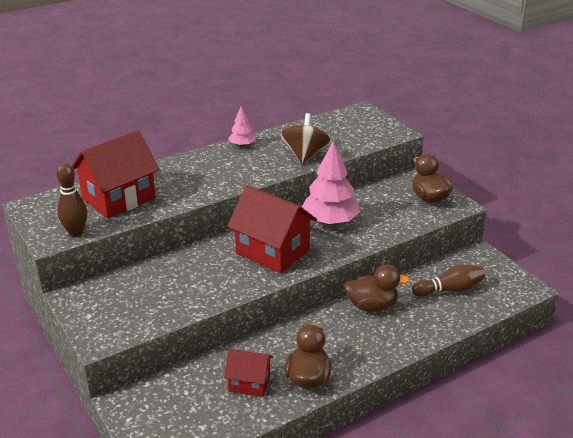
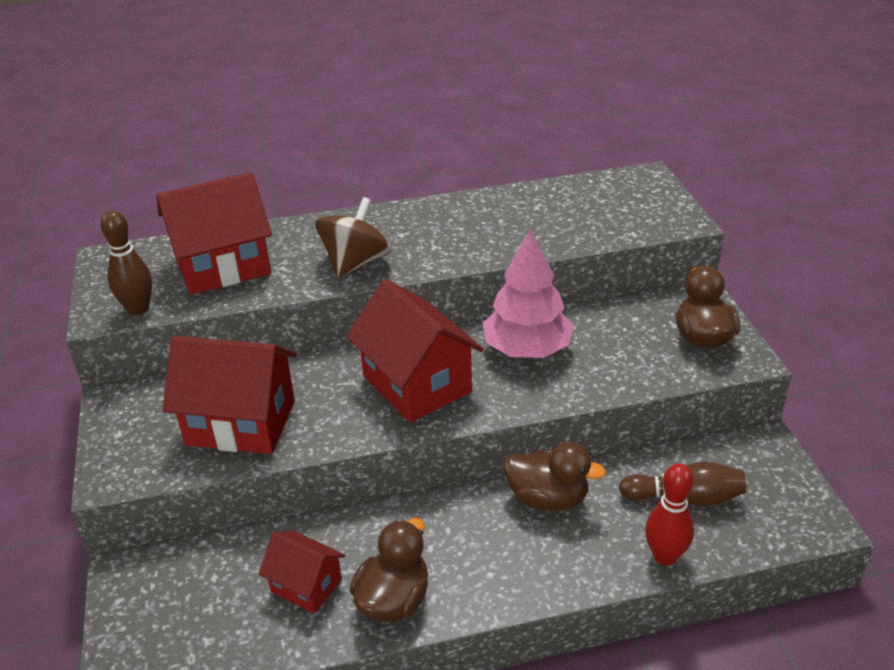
camera: 20 degrees right, 5 degrees up
pink tree [228,106,256,147] -> none
brown spinning top [280,113,330,164] -> brown spinning top moved to [315,197,391,278]
none -> red house [163,336,297,454]
none -> red bowling pin [645,463,694,566]

